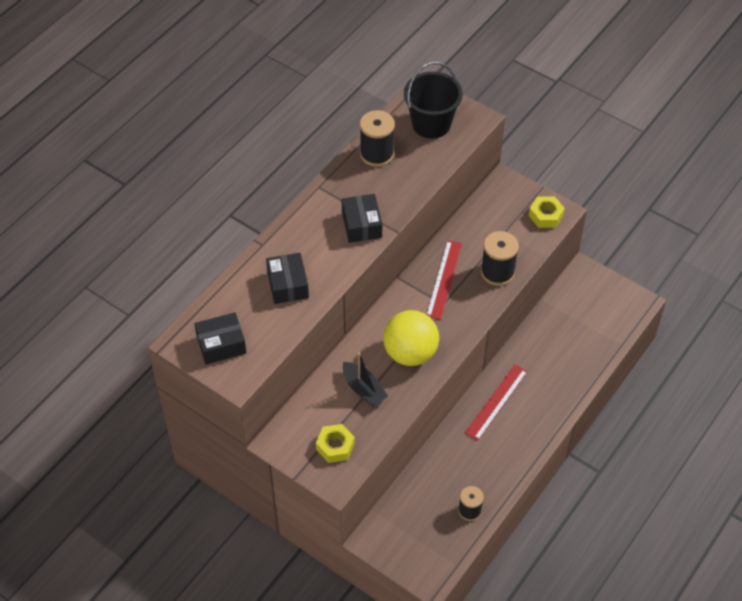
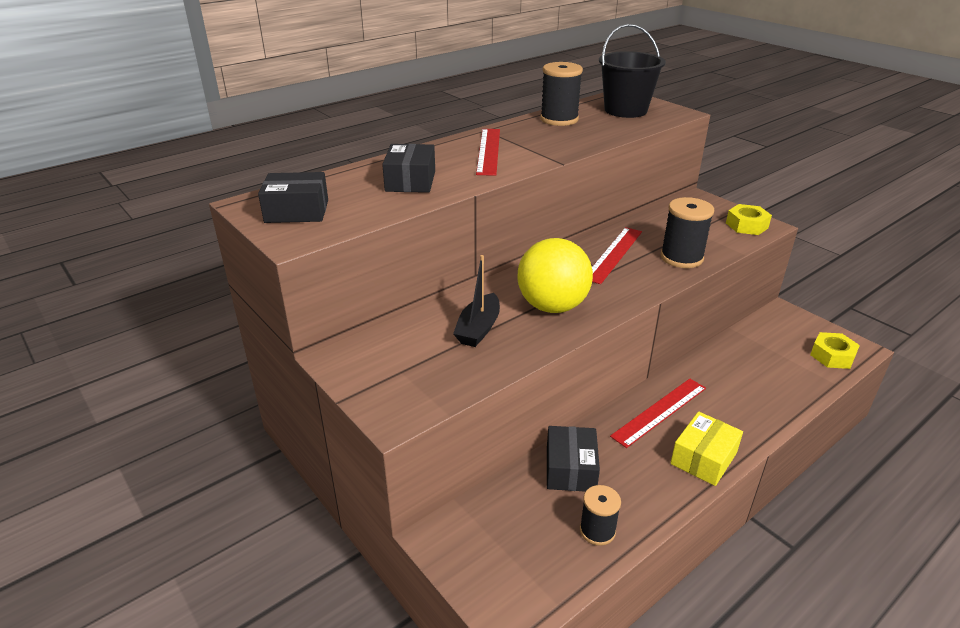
camera: 15 degrees right, 20 degrees down
yellow nut [316,424,355,463] -> yellow nut moved to [810,332,860,369]
black box [342,194,382,243] -> black box moved to [547,426,600,492]
black boat [343,352,388,407] -> black boat turned 45 degrees clockwise [453,255,500,347]
none -> red ruler [476,129,500,176]
none -> yellow box [670,412,743,486]

